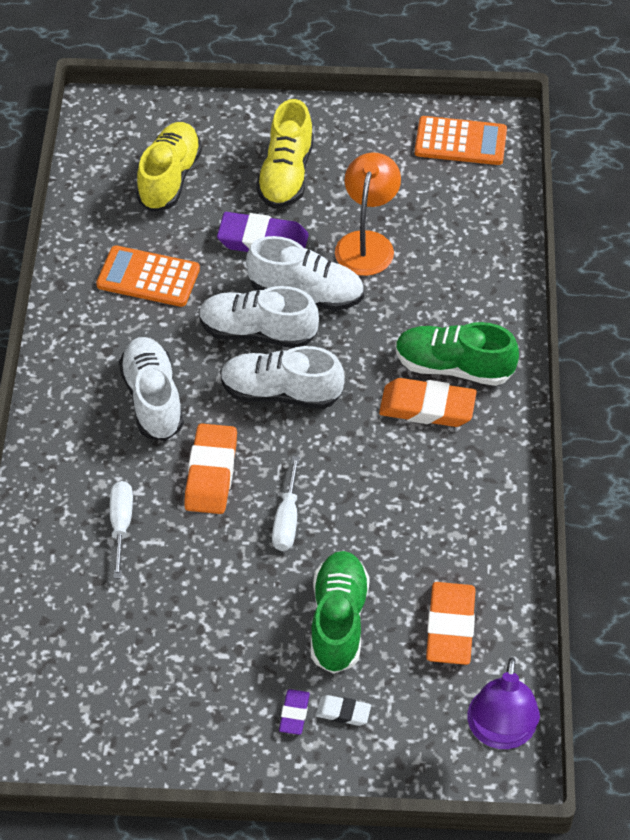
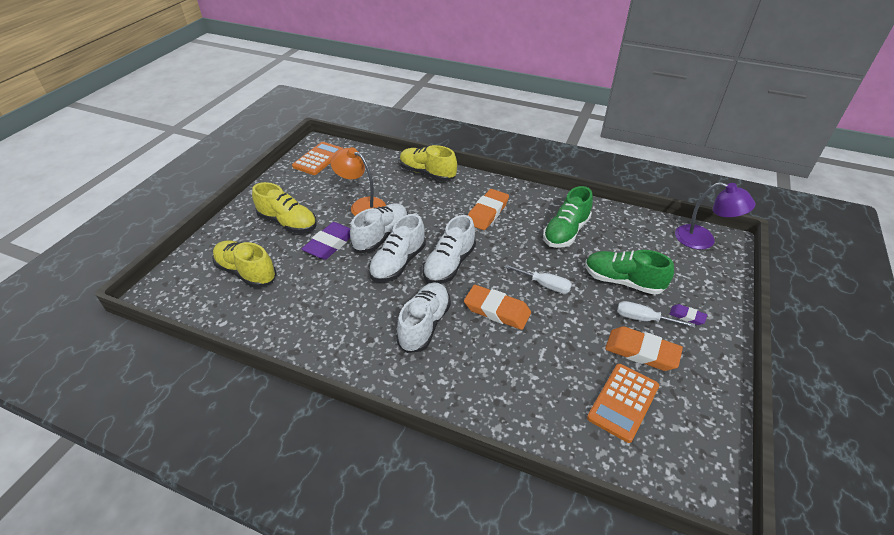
camera: 70 degrees left, 10 degrees down
orange calculator [96,245,200,307] -> orange calculator moved to [587,364,659,443]
white screwdriver [110,481,133,579] -> white screwdriver moved to [617,301,695,328]
white shoe [119,337,184,441] -> white shoe turned 105 degrees clockwise [396,282,451,353]
white eraser [316,695,371,726] -> none
green shoe [395,322,519,386] -> green shoe moved to [543,186,593,248]
orange eraser [426,582,475,665] -> orange eraser moved to [605,326,683,371]
none -> yellow shoe [400,145,457,181]

